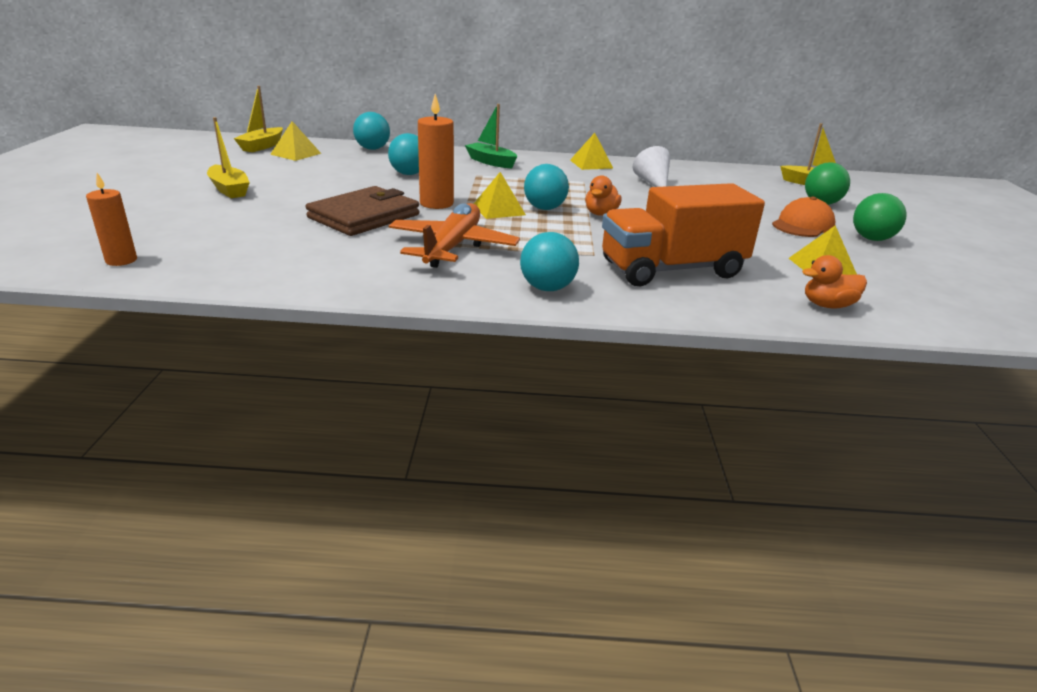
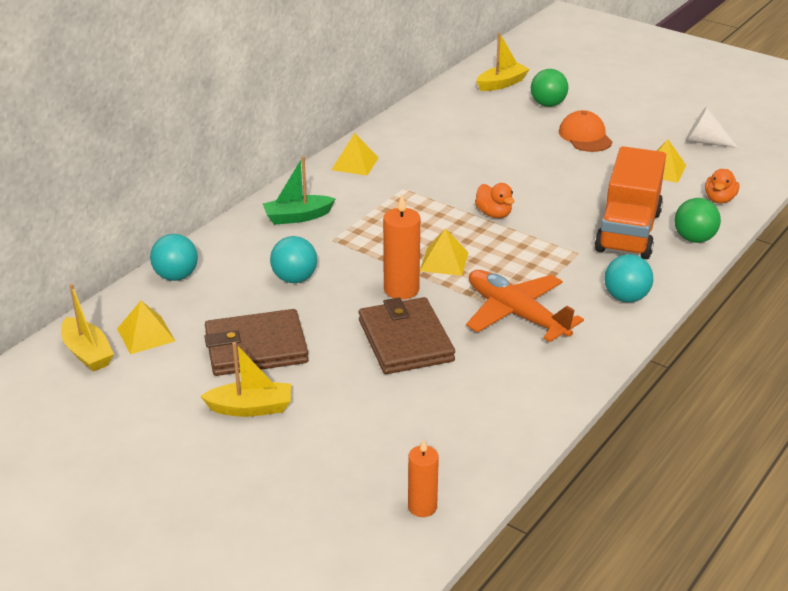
camera: 55 degrees left, 5 degrees up
turquoise ball [524,164,569,210] -> none
white cone [633,146,670,187] -> white cone moved to [685,107,738,148]
green ball [853,193,906,241] -> green ball moved to [675,198,721,243]
none -> brown wallet [204,309,309,376]

